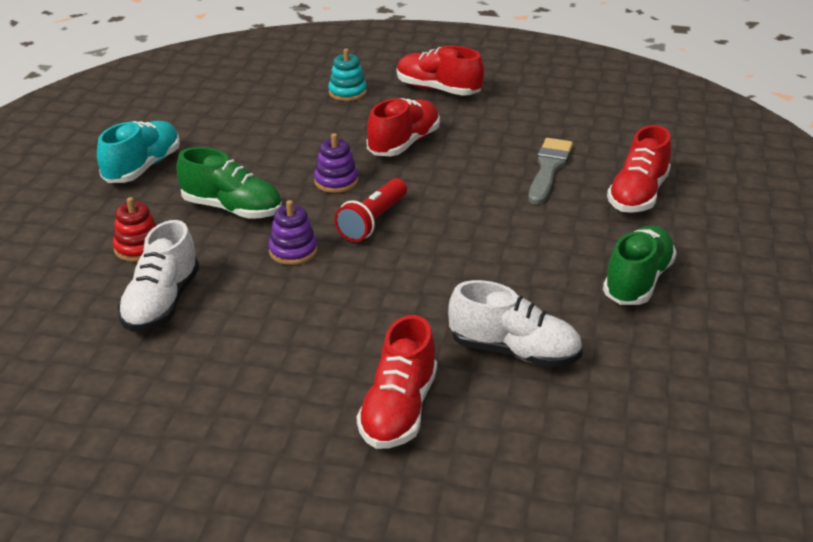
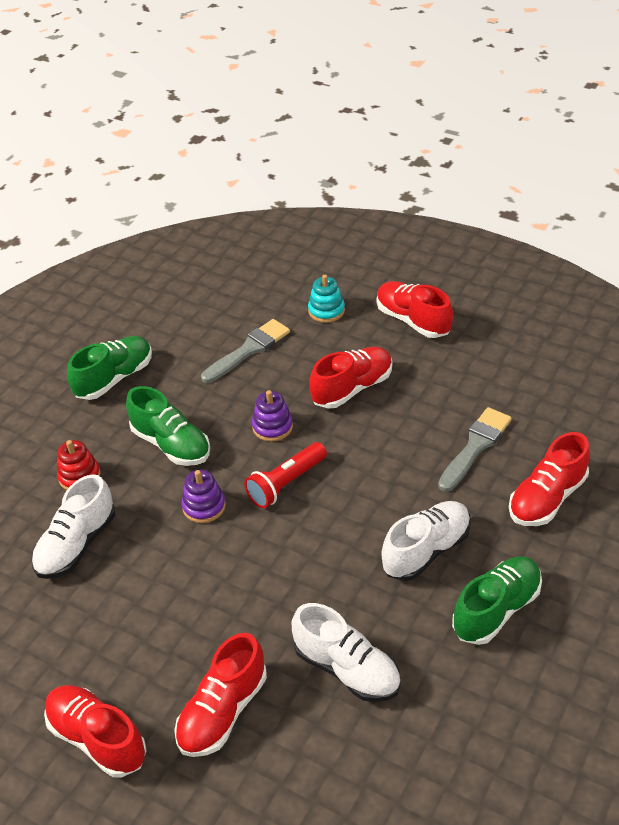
camera: 20 degrees right, 10 degrees up
turquoise shoe [97,121,180,183] -> green shoe [67,336,152,400]
none -> red shoe [44,685,147,777]
none -> grey brush [201,319,290,383]
none -> white shoe [381,501,471,581]

